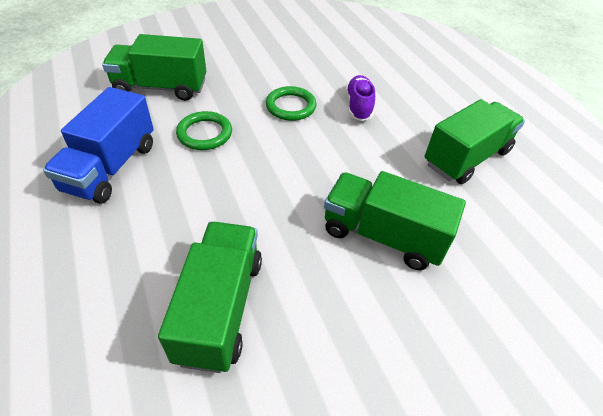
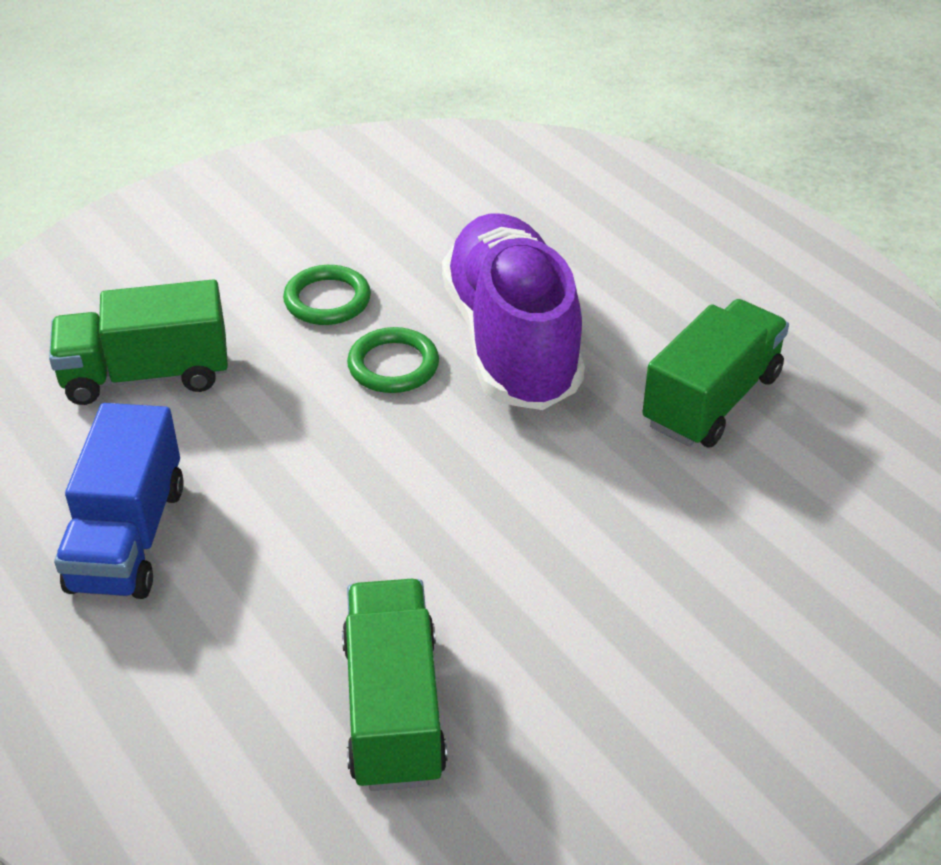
camera: 10 degrees left, 5 degrees down
green ring [176,111,232,150] -> green ring moved to [283,265,371,325]
green truck [324,171,466,270] -> none
purple shoe [346,75,375,121] -> purple shoe [442,213,585,410], size x2.30

